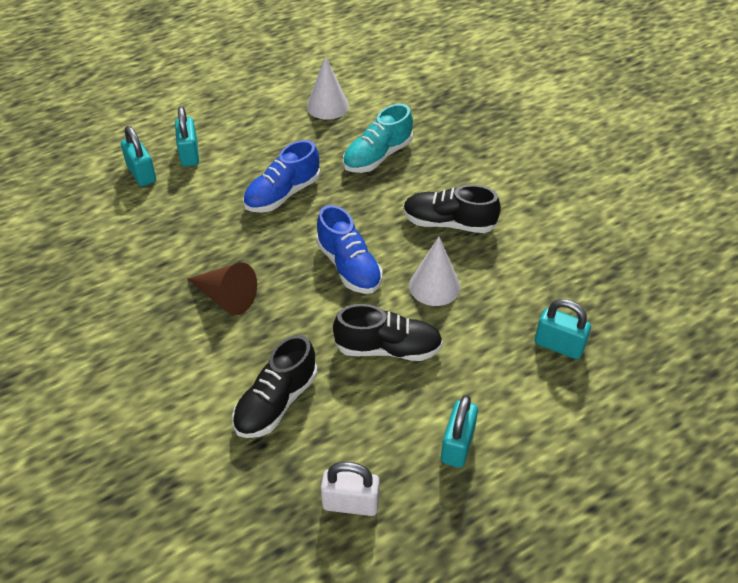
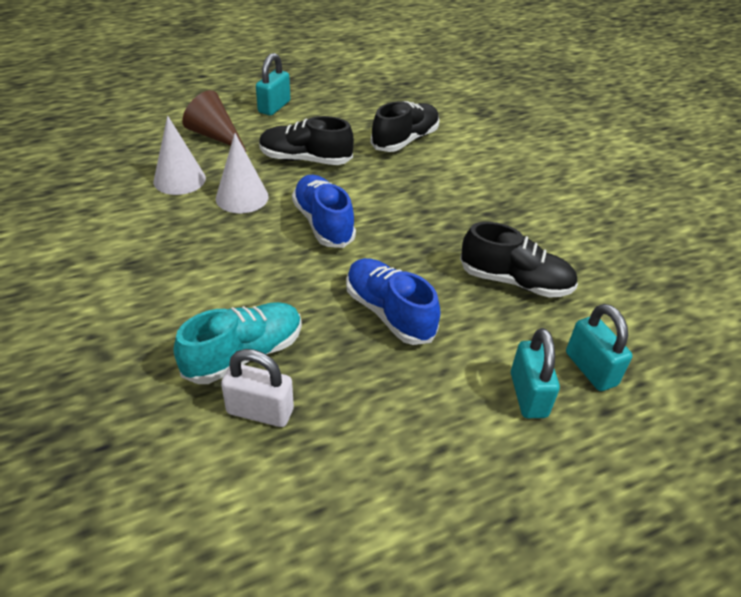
camera: 175 degrees left, 5 degrees down
brown cone [187,262,257,315] -> brown cone moved to [182,90,247,152]
blue shoe [243,140,320,213] -> blue shoe turned 90 degrees counterclockwise [346,258,441,345]
white cone [307,56,349,120] -> white cone moved to [153,116,206,195]
white padlock [321,462,380,516] -> white padlock moved to [221,349,294,427]
black shoe [403,185,501,233] -> black shoe moved to [460,222,578,298]
turquoise padlock [535,299,591,359] -> none

